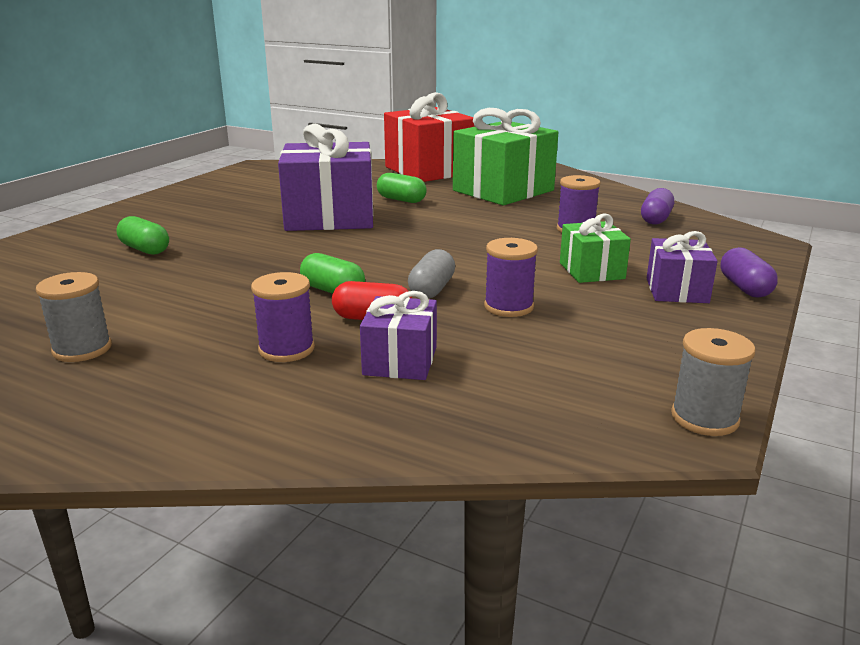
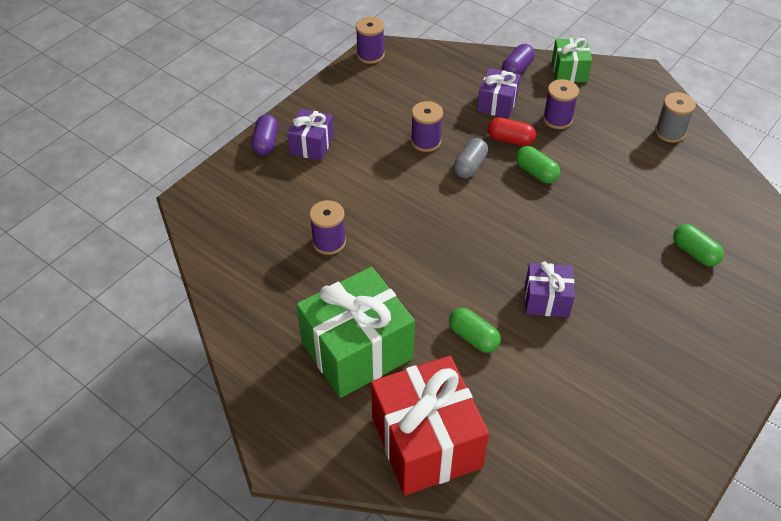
camera: 170 degrees left, 25 degrees up
purple gift [278,124,373,231] -> purple gift [525,262,575,317], size x0.53
green gift [560,213,631,283] -> green gift moved to [552,38,592,83]
purple capsule [641,188,674,225] -> purple capsule moved to [502,44,535,74]
grey spool [671,328,756,436] -> purple spool [356,16,385,64]

